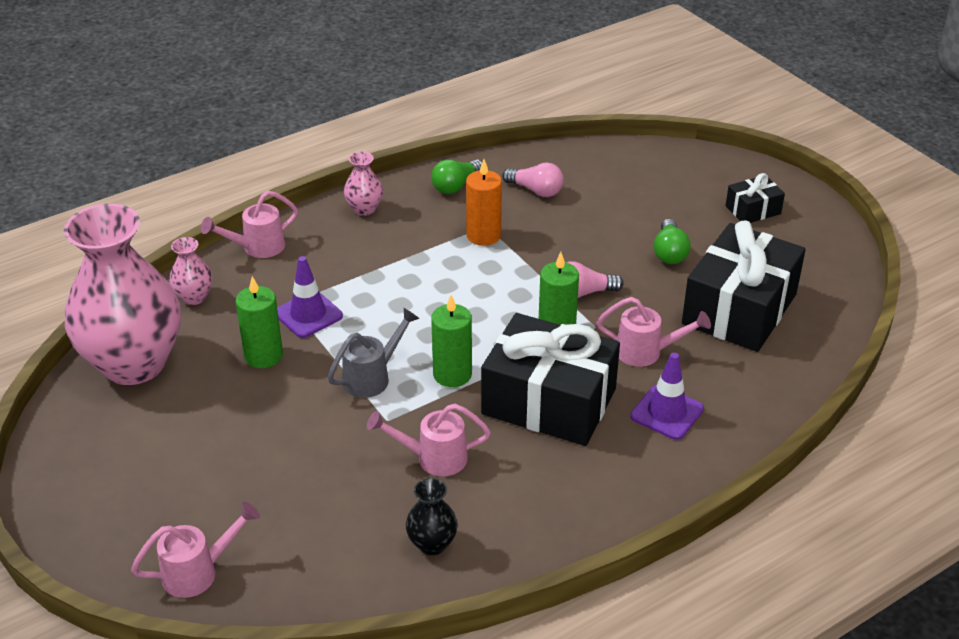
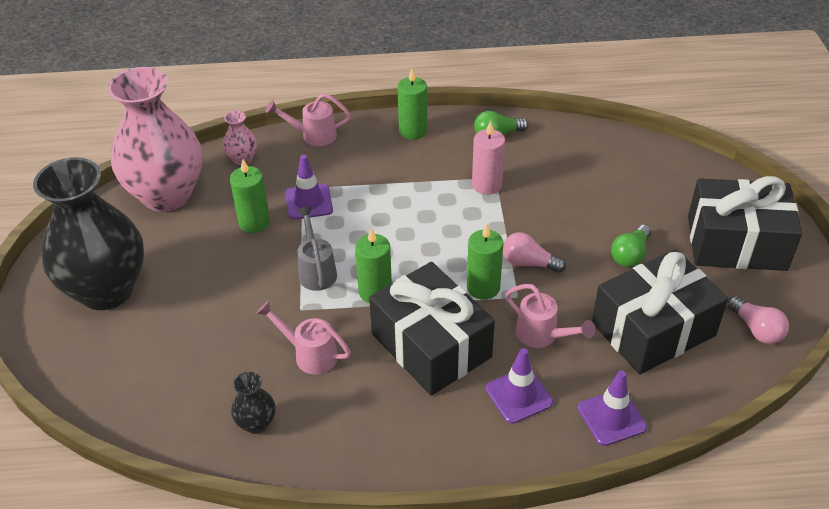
camera: 30 degrees right, 5 degrees up
pink watering can [131,502,260,598] -> none
grey watering can [328,308,420,398] -> grey watering can turned 90 degrees counterclockwise [297,207,337,291]
pink vase [344,152,383,216] -> green candle [398,69,427,140]
orange candle [466,159,502,246] -> pink candle [472,121,505,195]
pink light bulb [502,163,564,197] -> pink light bulb moved to [727,296,789,344]
black gift [726,173,785,223] -> black gift [688,176,802,271], size x2.14
none -> black vase [33,157,144,310]
none -> purple traffic cone [578,370,647,446]

